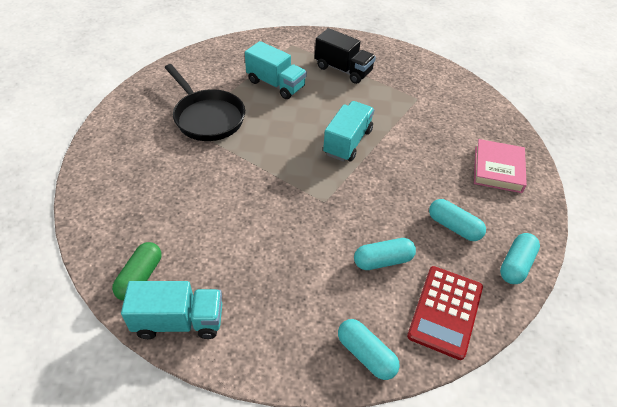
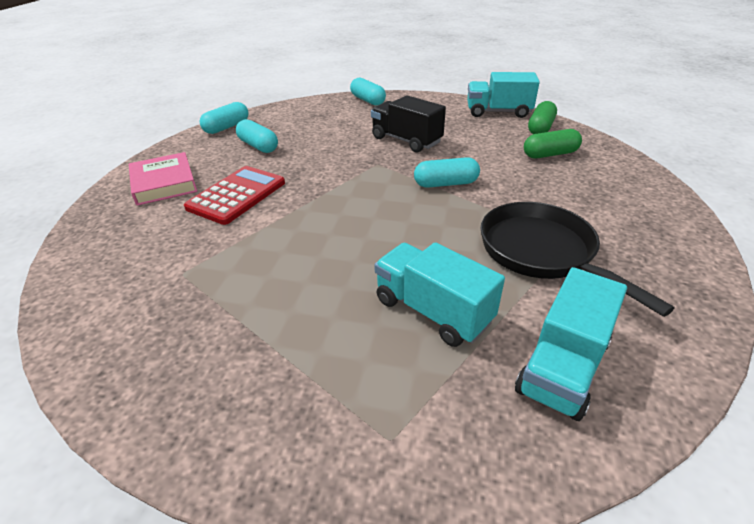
camera: 170 degrees left, 10 degrees down
black truck [315,28,376,84] -> black truck moved to [371,95,446,152]
turquoise truck [323,101,374,162] -> turquoise truck moved to [515,267,627,421]
turquoise capsule [354,238,416,270] -> turquoise capsule moved to [414,157,480,188]
red calculator [407,266,483,360] -> red calculator moved to [184,166,285,225]
pink book [474,139,527,193] -> pink book turned 45 degrees counterclockwise [129,152,197,206]
none -> green capsule [524,129,582,158]

